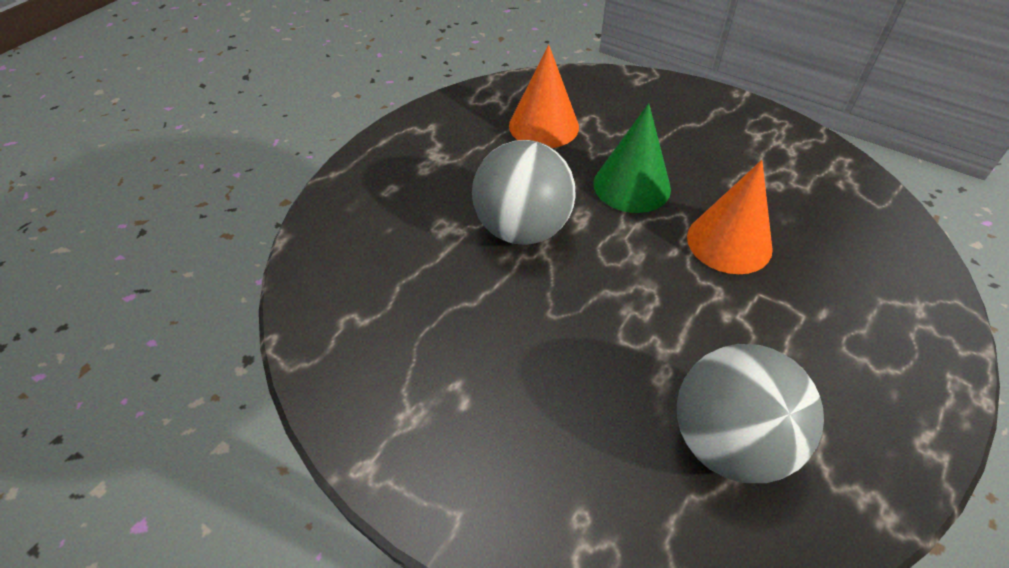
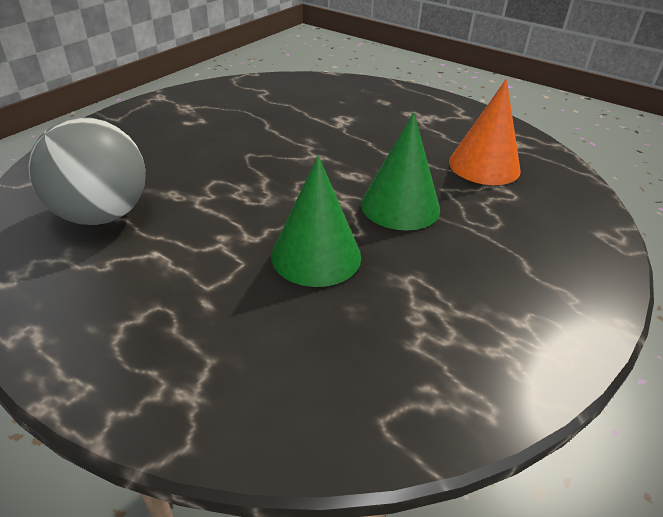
camera: 90 degrees right, 10 degrees down
grey ball [472,140,576,245] -> none
orange cone [687,160,773,274] -> green cone [271,155,361,287]

